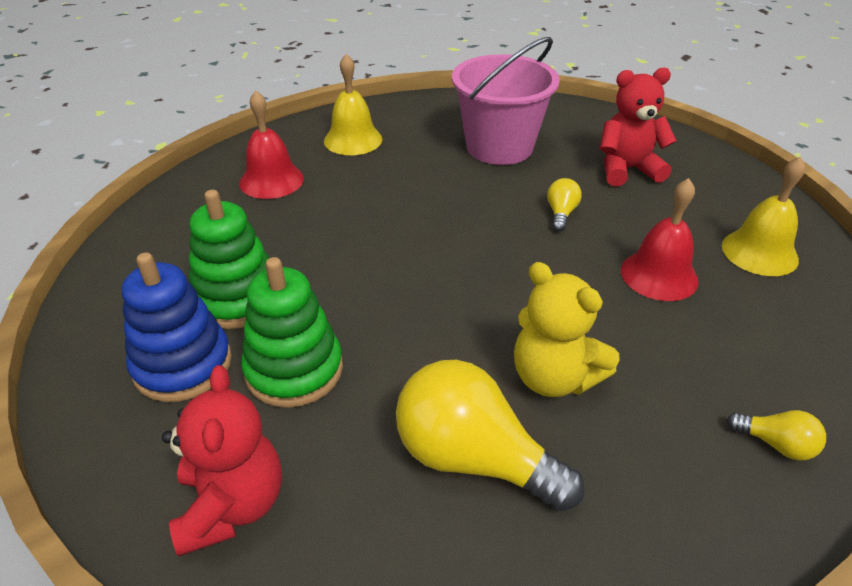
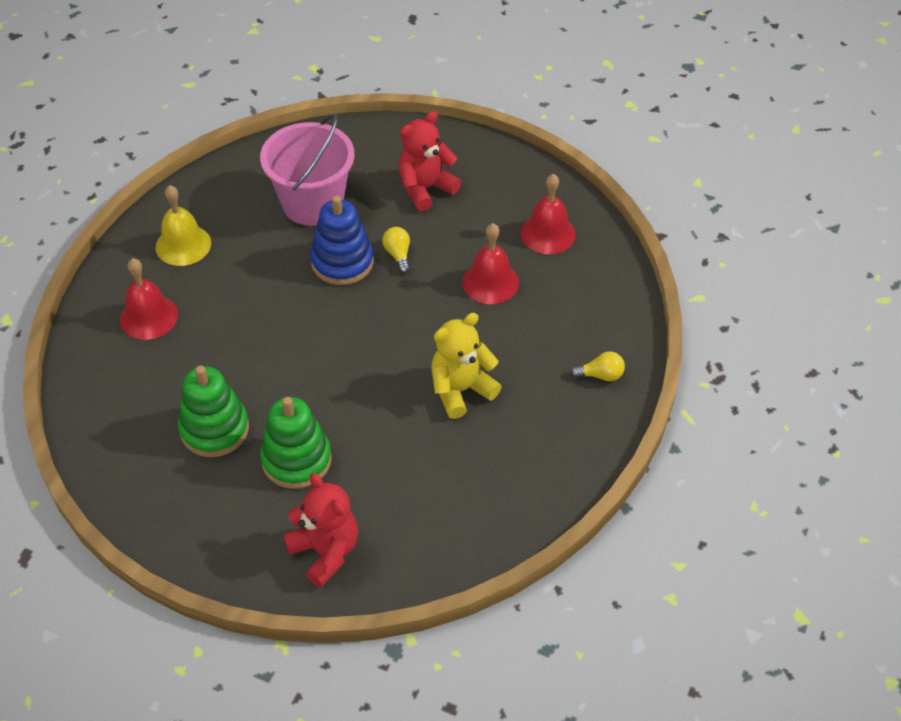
camera: 30 degrees left, 10 degrees up
blue stacking toy [122,252,232,402] -> blue stacking toy moved to [310,196,374,285]
yellow light bulb [396,360,585,512] -> none
yellow teddy bear [514,262,620,397] -> yellow teddy bear turned 135 degrees clockwise [431,313,502,419]
yellow bell [722,156,805,276] -> red bell [521,174,576,254]

